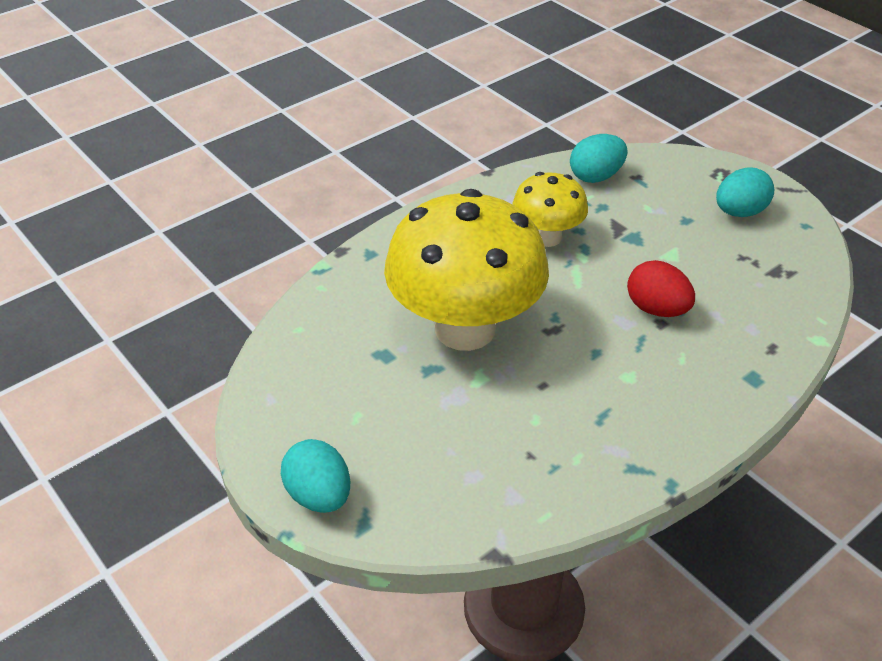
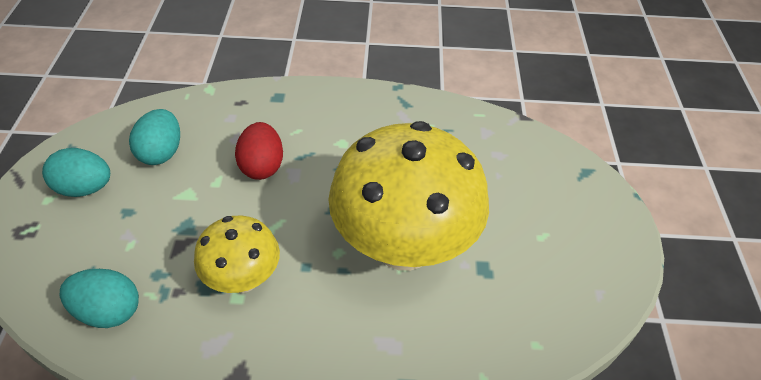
camera: 140 degrees left, 5 degrees up
turquoise egg [281,439,350,513] -> turquoise egg moved to [129,109,180,165]

